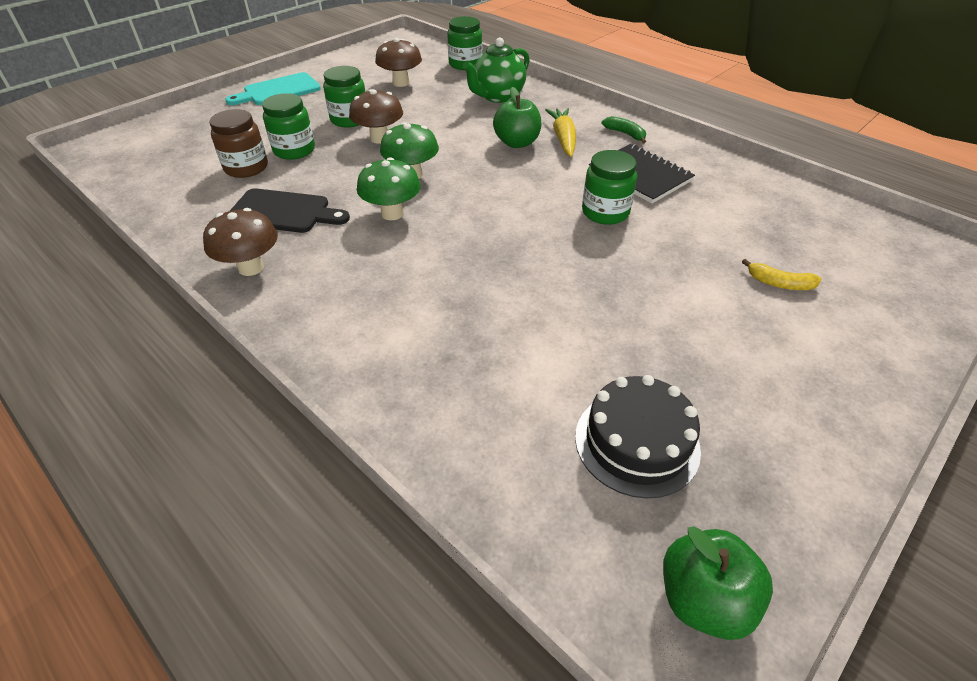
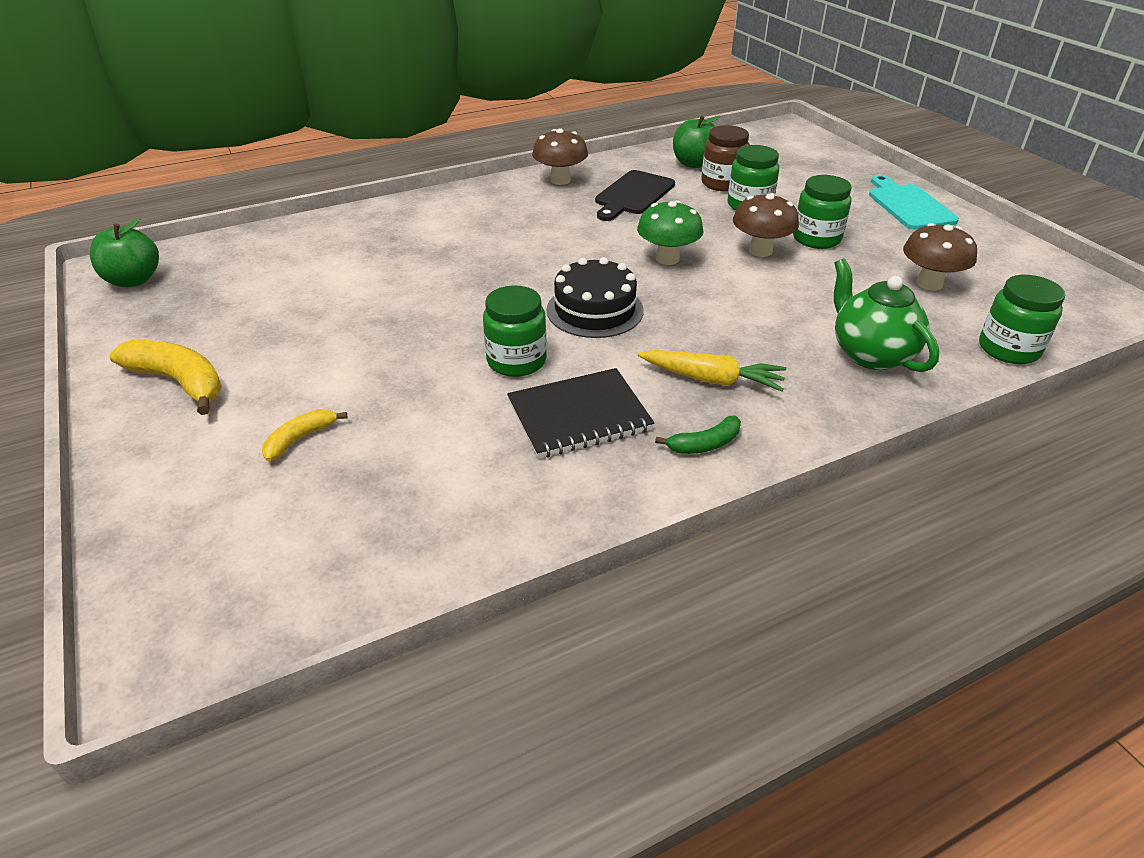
camera: 110 degrees right, 5 degrees down
green mushroom [357,157,421,220] -> none
green apple [493,87,541,148] -> green apple moved to [673,115,721,168]
black cake [575,375,701,498] -> black cake moved to [547,257,644,338]
none -> yellow banana [109,339,222,415]

